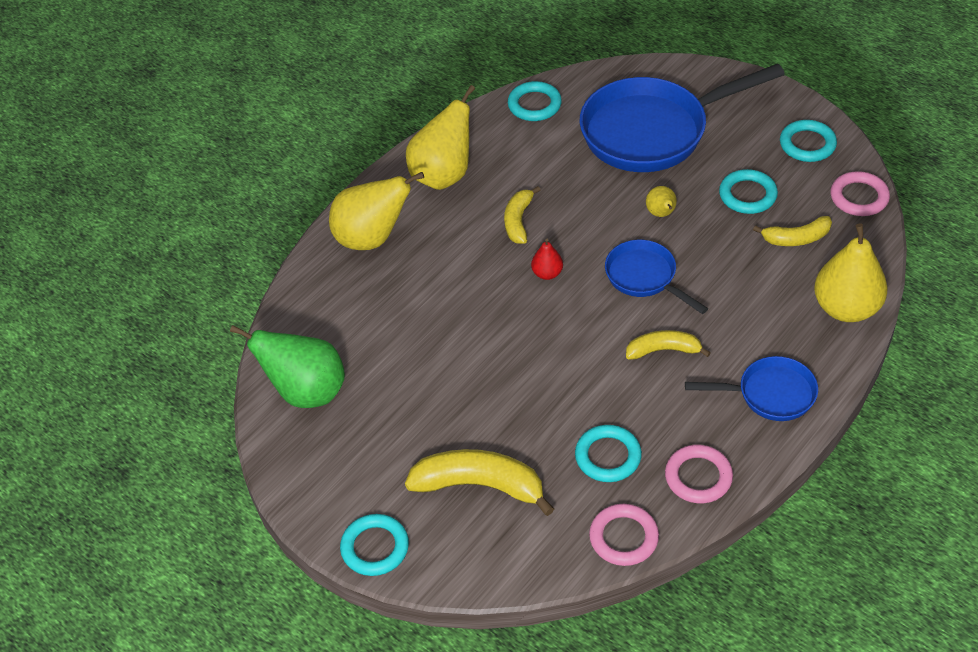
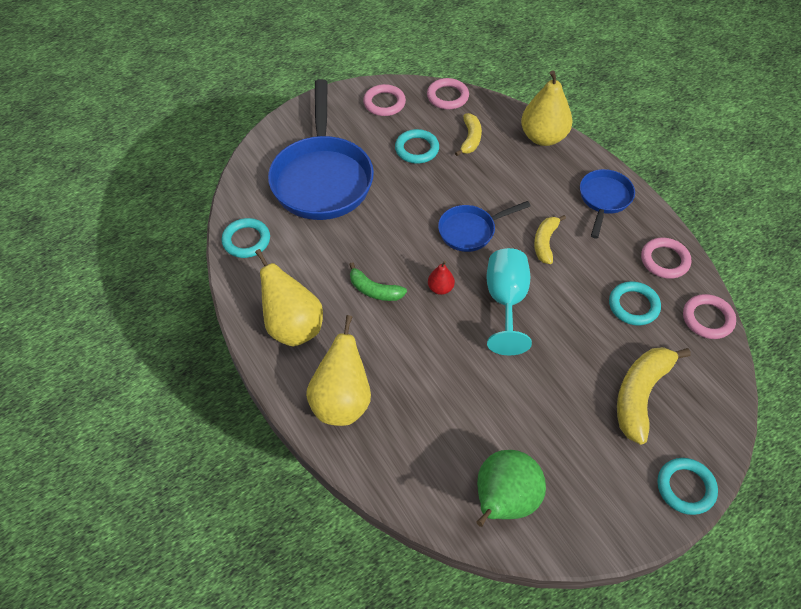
camera: 75 degrees left, 5 degrees up
yellow banana [504,186,540,244] -> green banana [349,262,407,301]
yellow pear [646,186,677,217] -> none
turquoise ring [780,120,837,162] -> pink ring [363,84,406,116]
none -> turquoise goblet [487,248,532,355]

